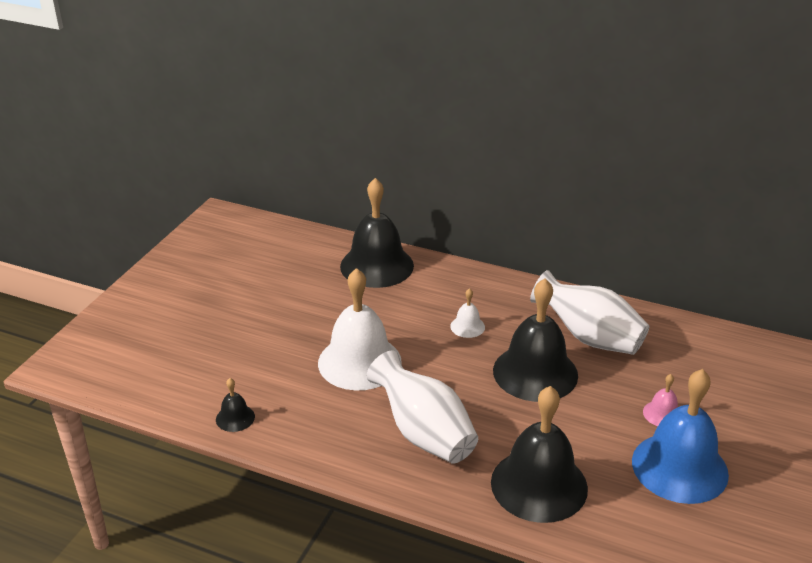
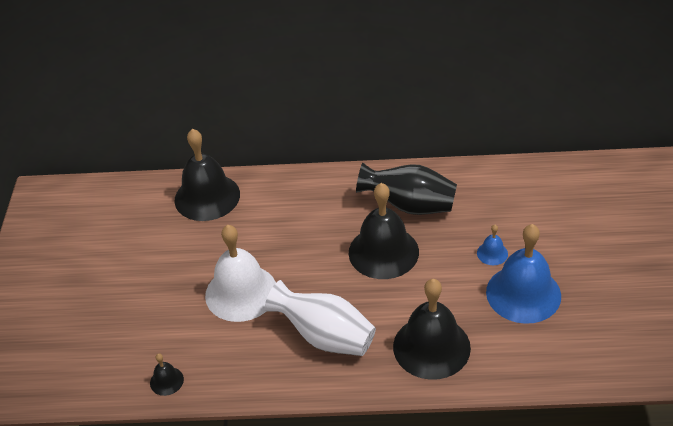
camera: 20 degrees left, 10 degrees up
white bell [450,288,485,338] -> none
white vase [530,270,649,355] -> black vase [356,163,457,215]
pink bell [643,374,678,426] -> blue bell [477,225,508,265]

